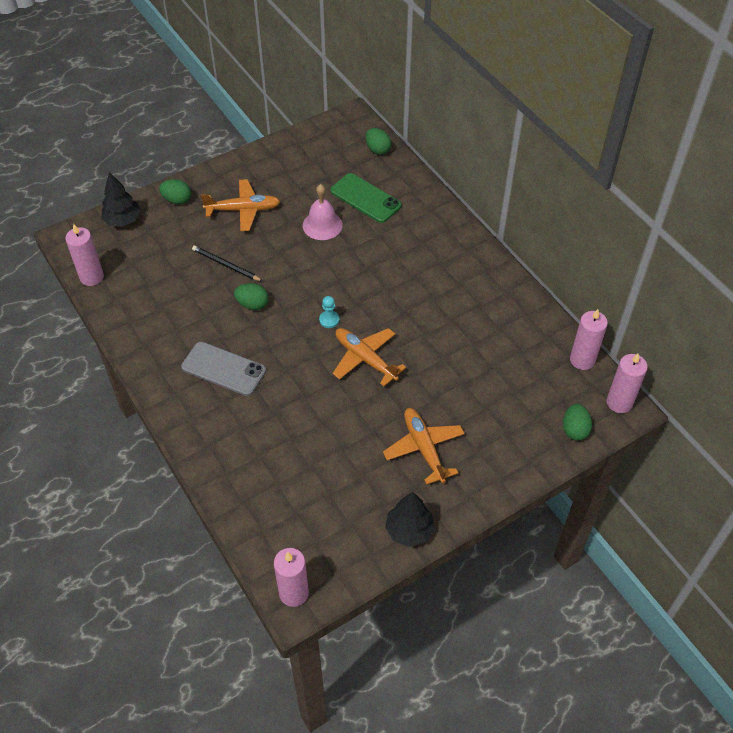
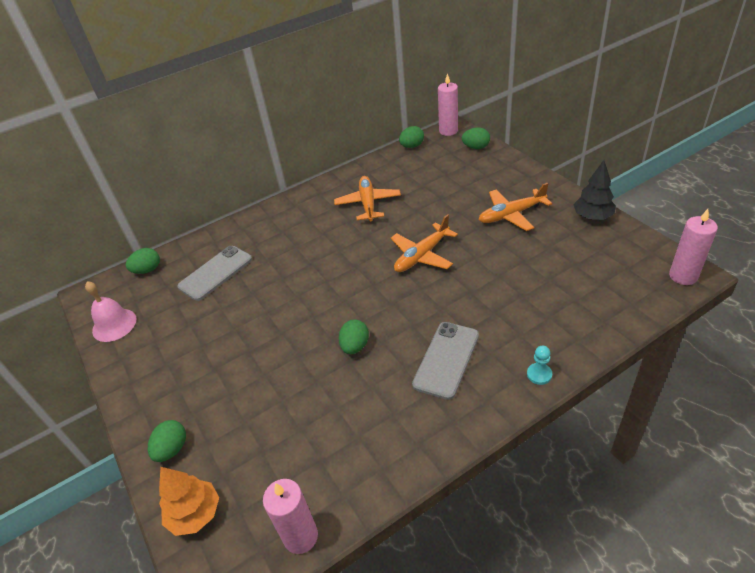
camera: 85 degrees left, 10 degrees down
black tree [101,172,141,227] -> orange tree [159,467,219,536]
black pencil [192,246,263,282] -> none
orange plane [201,179,280,231] -> orange plane moved to [334,176,401,222]
pink bell [303,184,343,240] -> pink bell moved to [85,281,137,342]
turquoise pawn [319,296,340,328] -> turquoise pawn moved to [527,346,552,385]
green phone [330,173,402,223] -> grey phone [177,246,252,301]
pink candle [570,309,608,370] -> green egg [399,126,424,148]

